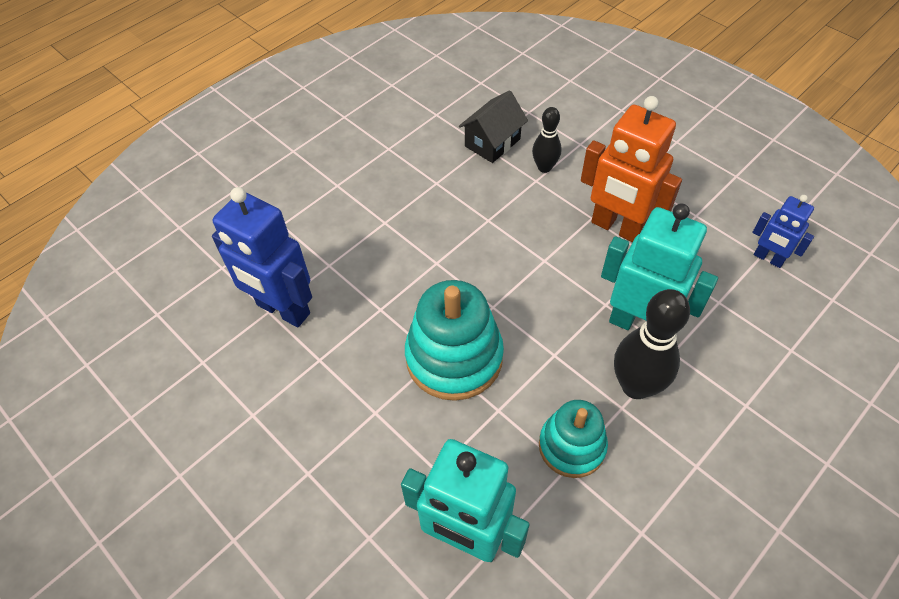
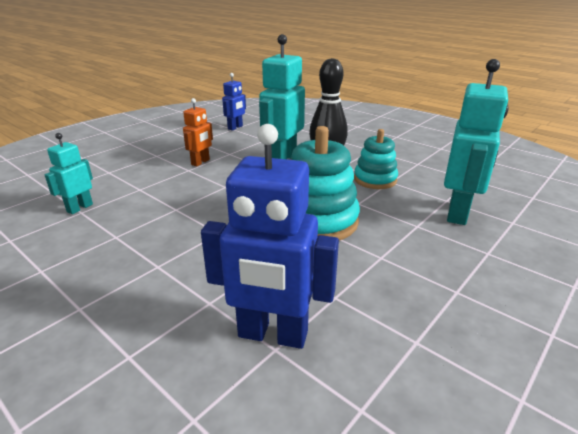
camera: 95 degrees left, 25 degrees down
blue robot [212,187,312,327] -> blue robot turned 75 degrees clockwise [201,124,339,349]
black house [459,90,528,163] -> turquoise robot [45,133,93,214]
black bowling pin [532,107,561,173] -> none
orange robot [581,96,682,242] -> orange robot [183,98,213,167], size x0.54

